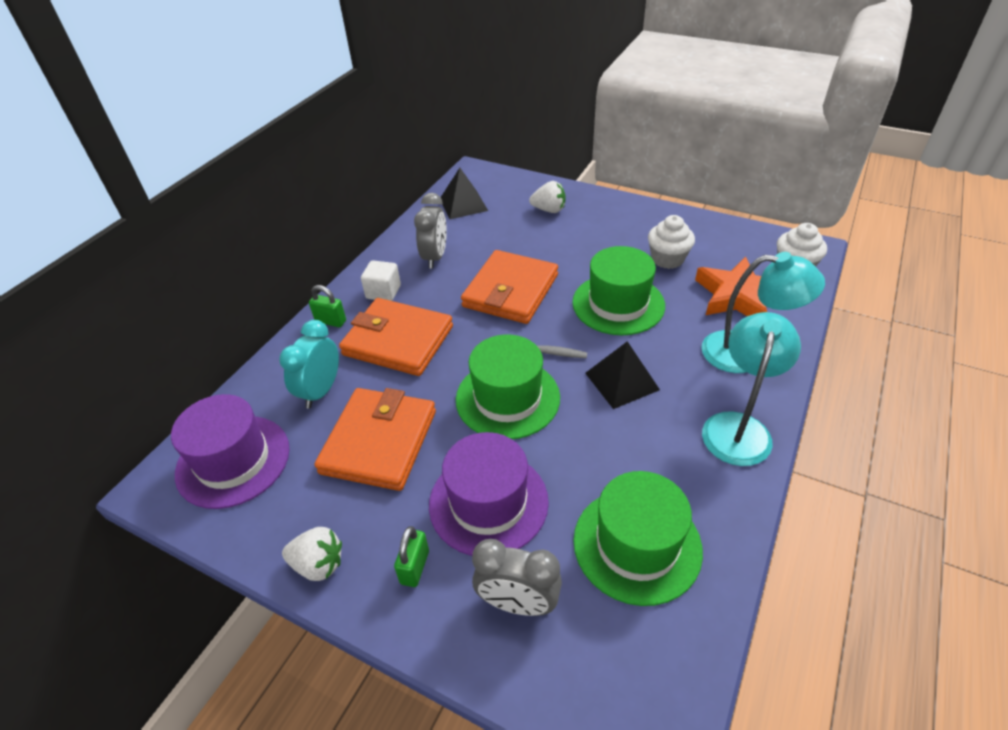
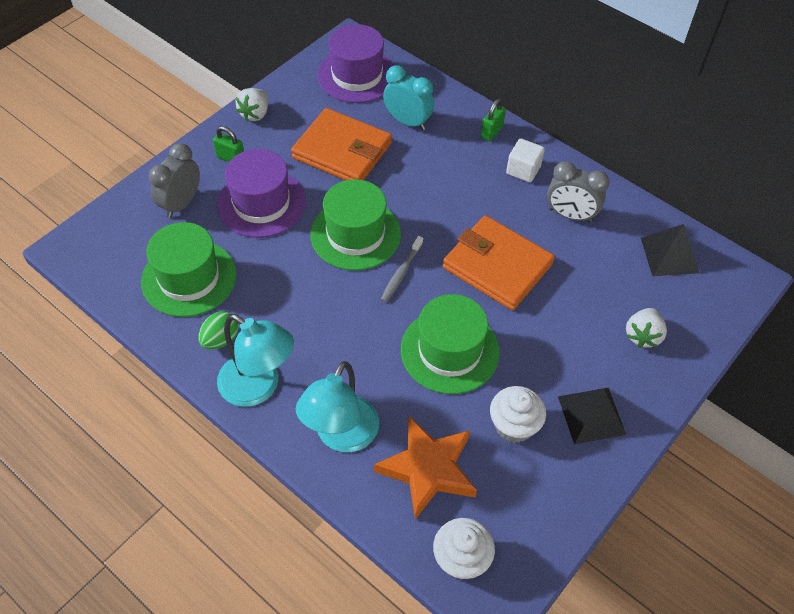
camera: 100 degrees right, 10 degrees up
orange wallet [339,298,453,376] -> none
black pyramid [585,341,660,409] -> black pyramid moved to [558,388,626,444]
none -> green egg [198,311,239,350]

